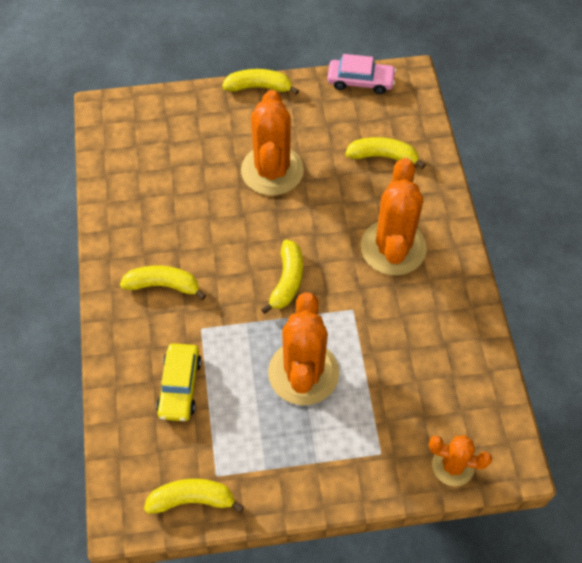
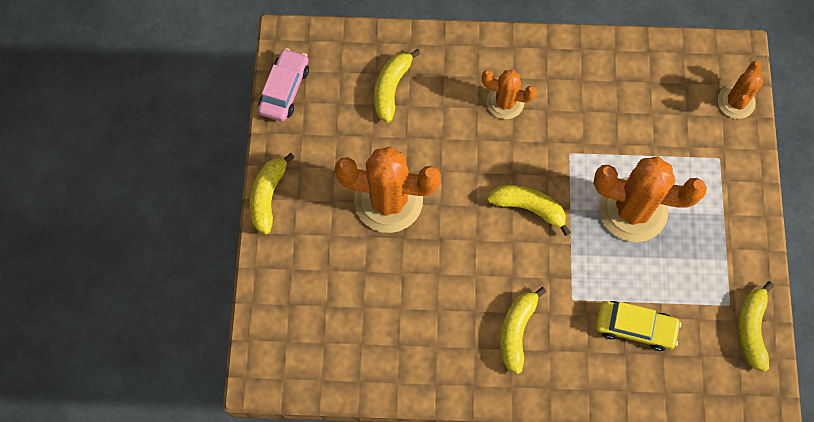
camera: 80 degrees left, 10 degrees up
orange cactus [361,158,427,275] -> orange cactus [482,70,537,119], size x0.57

